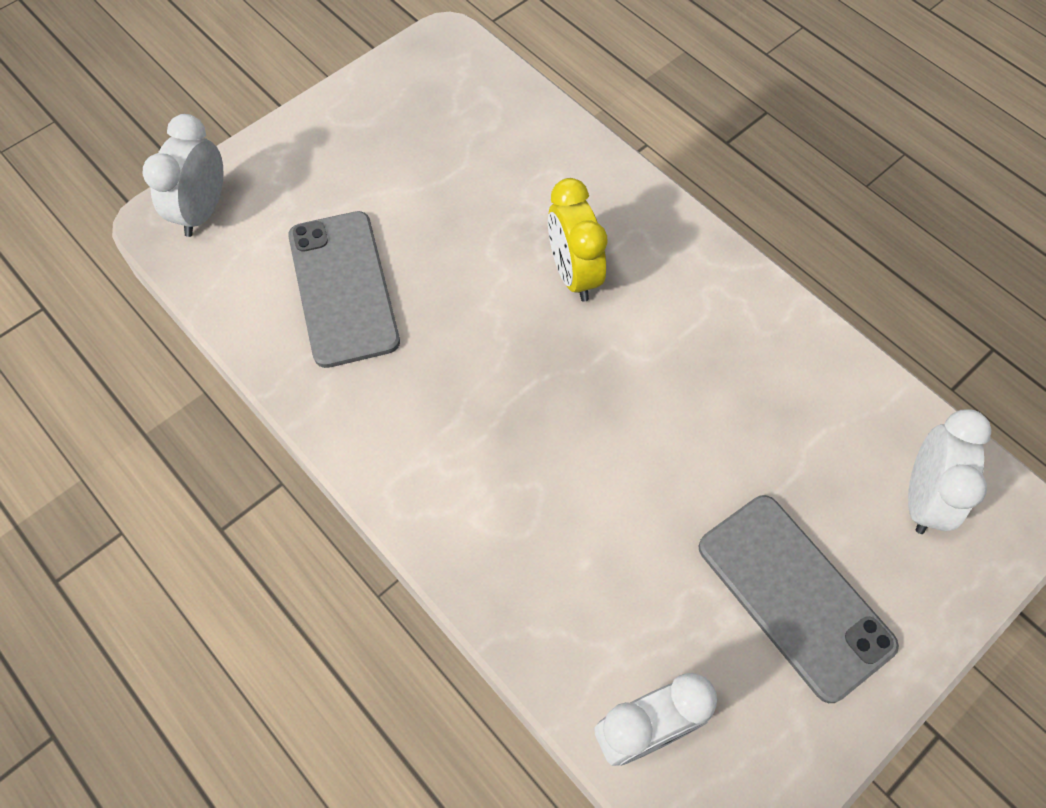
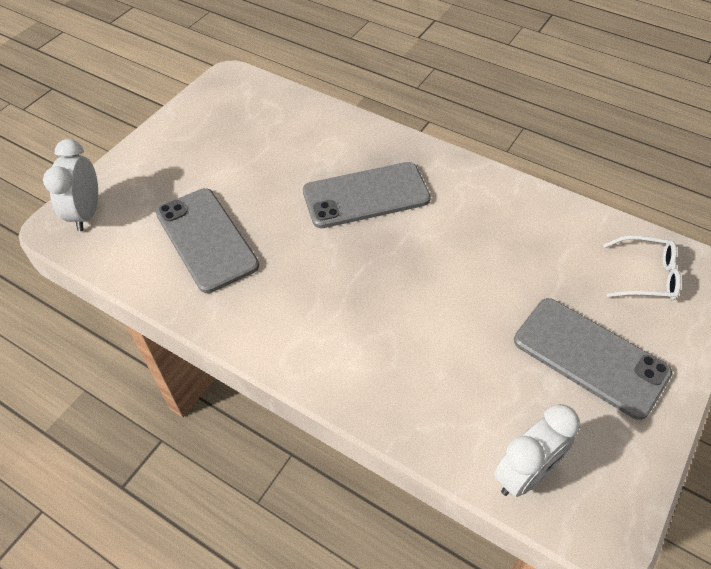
camera: 15 degrees left, 10 degrees down
yellow clock [548,178,608,302] -> grey phone [303,162,431,228]
white clock [908,409,991,534] -> white glasses [603,235,681,300]

